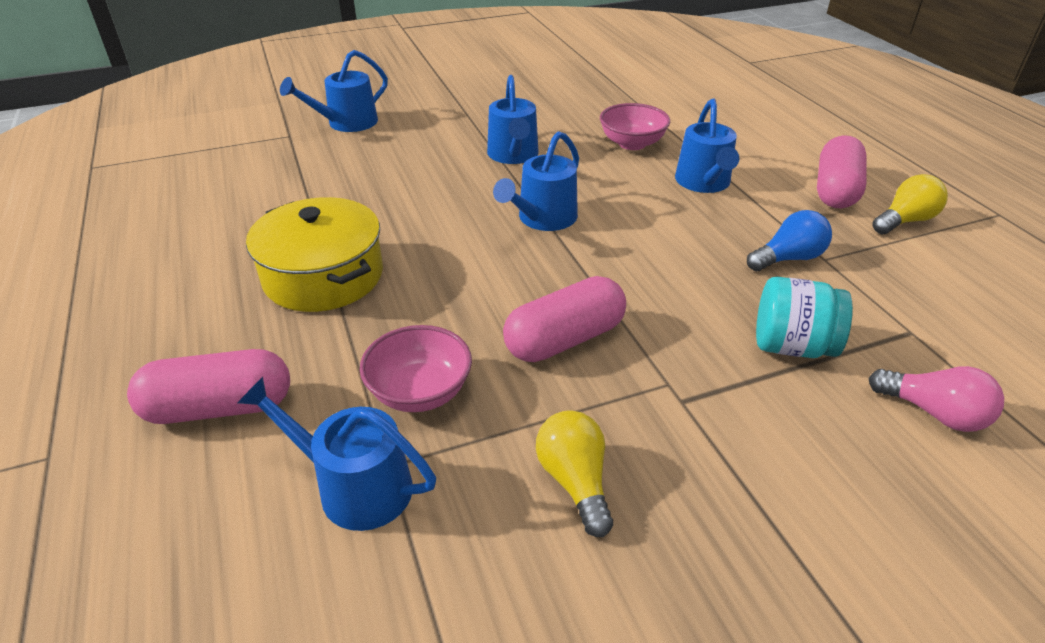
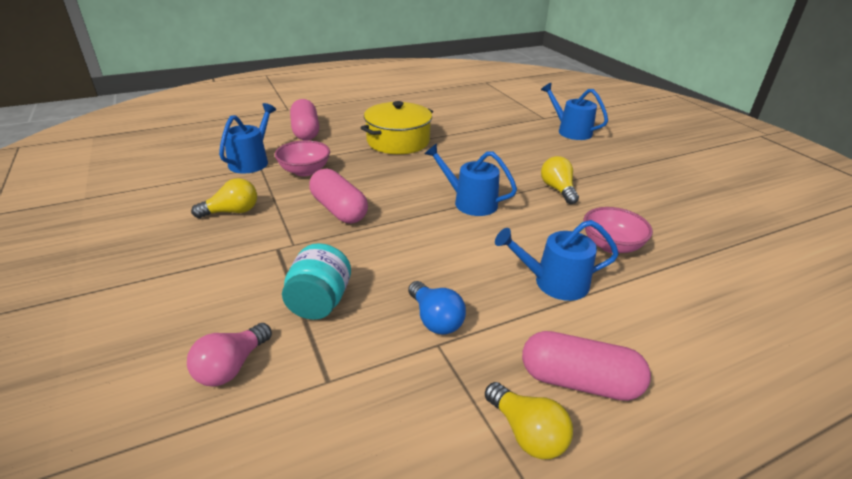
camera: 85 degrees right, 5 degrees down
blue watering can [487,75,538,164] -> yellow light bulb [541,156,579,204]

